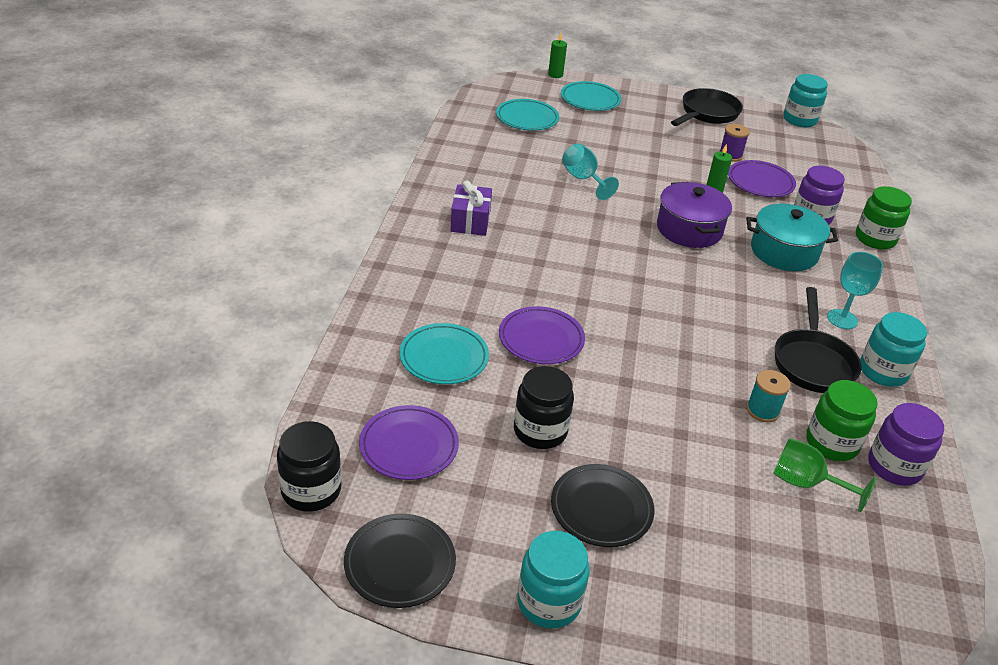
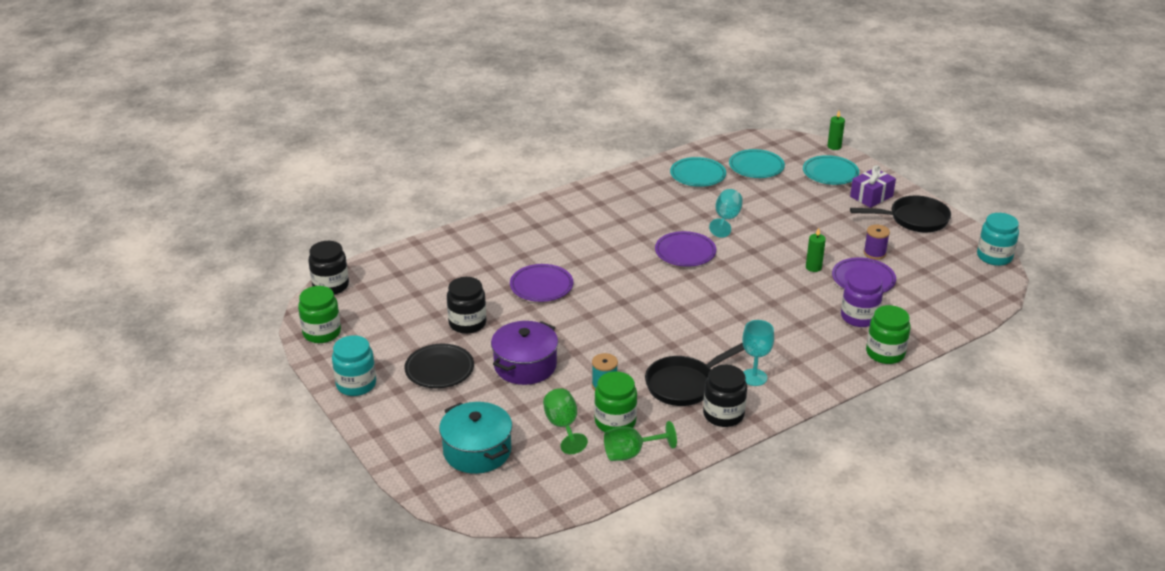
camera: 50 degrees right, 5 degrees down
black plate [344,514,456,608] -> green jar [298,286,341,343]
purple plate [359,405,459,480] -> purple plate moved to [655,231,716,267]
turquoise plate [400,323,489,384] -> turquoise plate moved to [670,157,726,187]
purple gift [450,180,492,236] -> purple gift moved to [850,165,896,208]
purple pot [657,182,732,248] -> purple pot moved to [491,321,558,385]
turquoise pot [746,204,838,271] -> turquoise pot moved to [439,402,512,474]
turquoise jar [860,312,927,387] -> black jar [703,365,747,427]
purple jar [868,403,944,486] -> green goblet [604,421,677,461]

